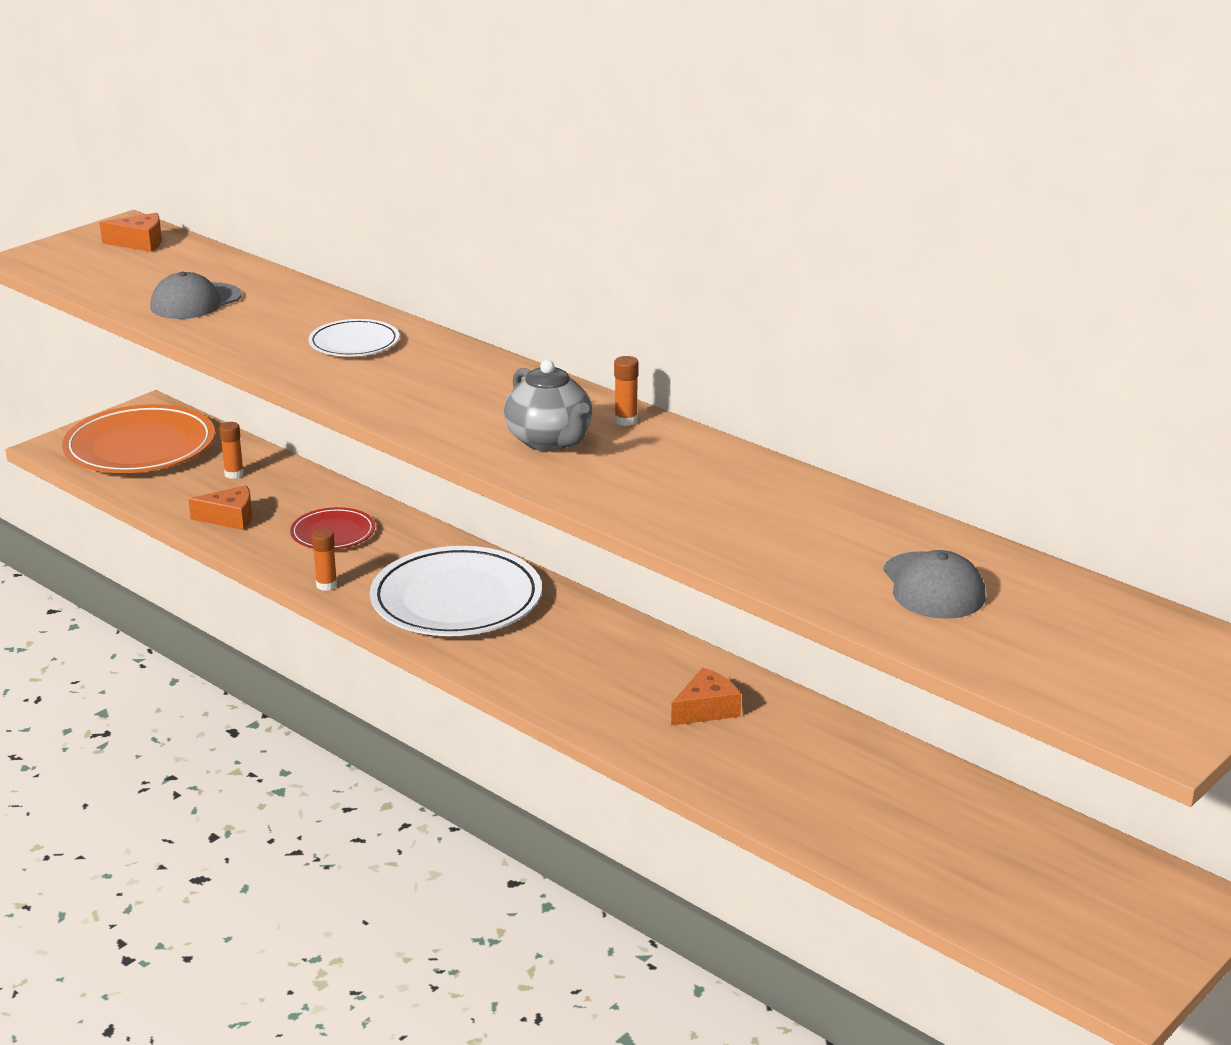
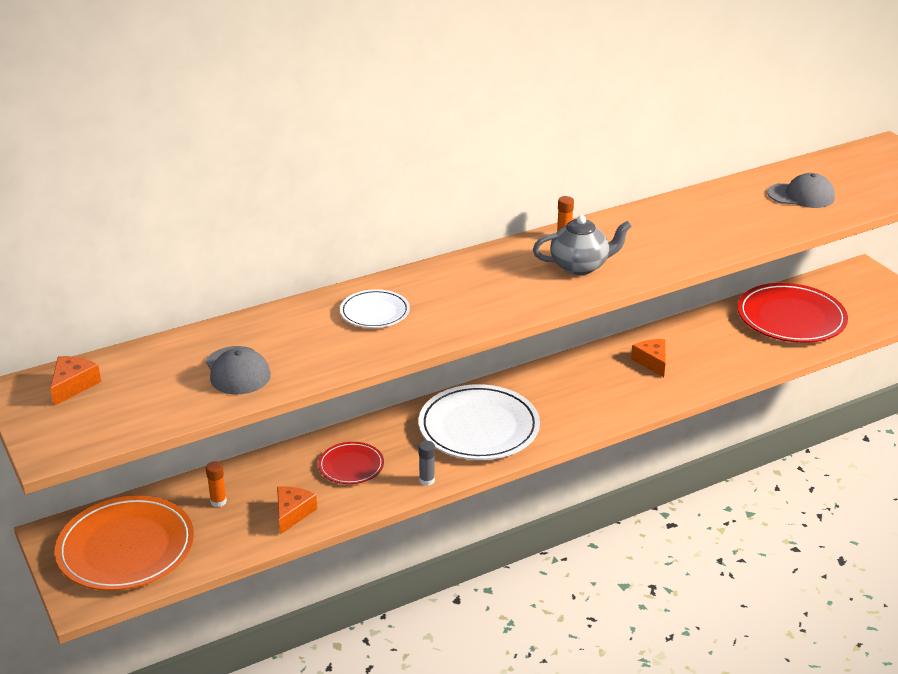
camera: 70 degrees left, 5 degrees up
orange glue stick [312,528,337,591] -> grey glue stick [418,441,435,486]
none -> red plate [737,283,848,343]

